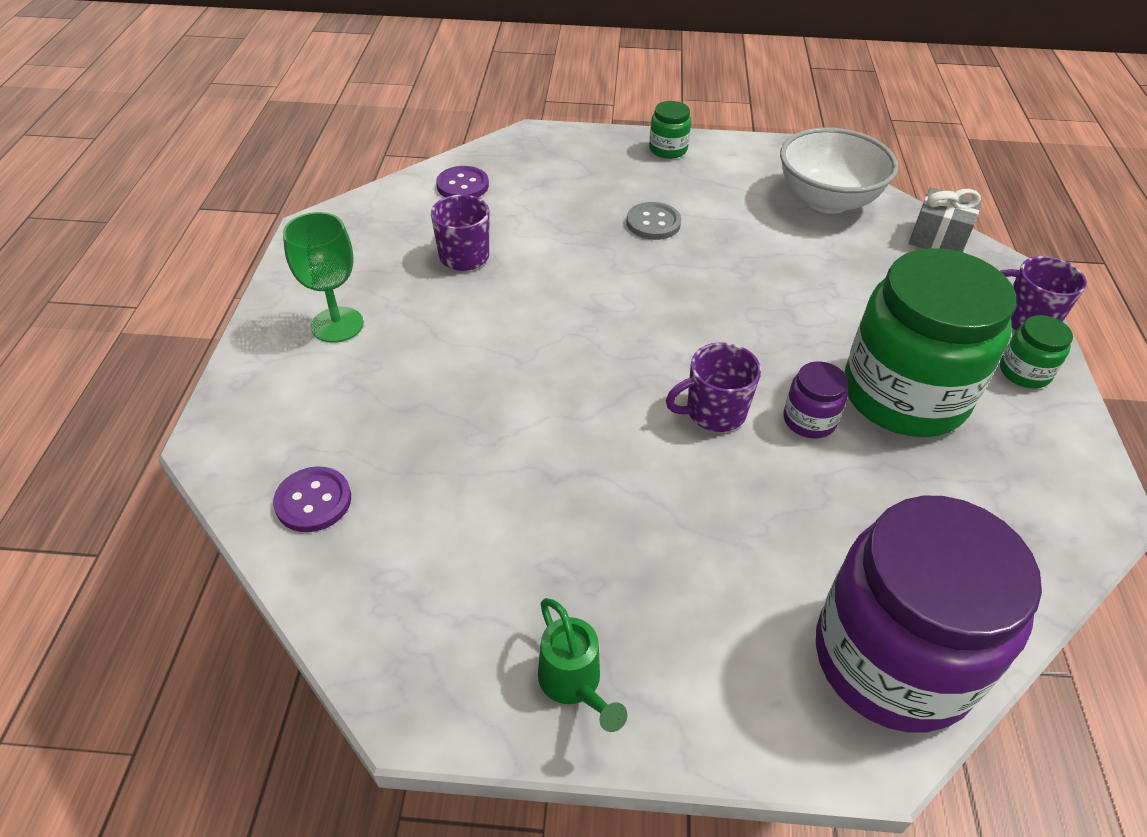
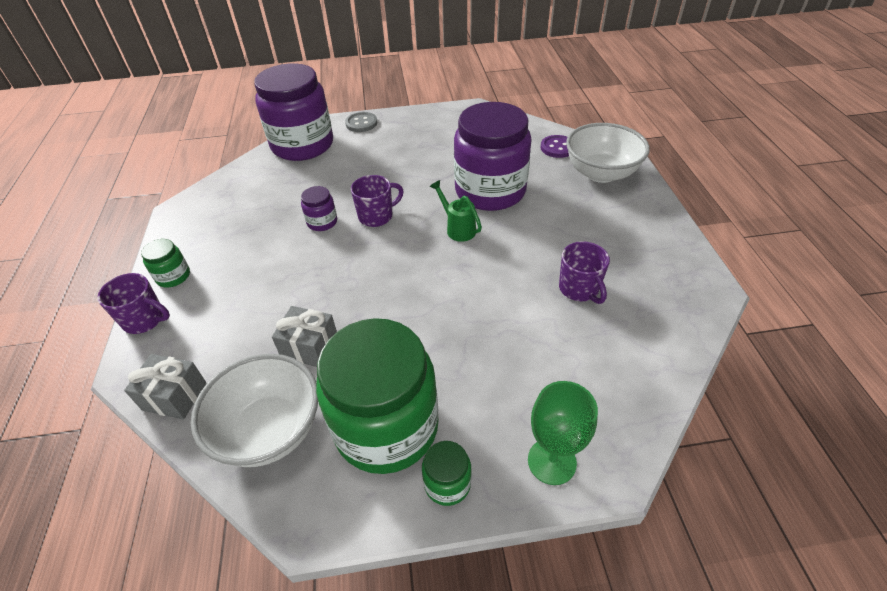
camera: 170 degrees right, 0 degrees up
green goblet [283,212,363,343] -> green goblet moved to [528,381,598,485]
purple button [436,166,489,197] -> none
green watering can [538,598,628,732] -> green watering can moved to [429,180,482,242]
grey button [627,202,681,240] -> grey button moved to [345,112,377,132]
green jar [844,248,1016,437] -> green jar moved to [316,318,439,474]
none -> grey gift [272,306,337,367]
none -> purple jar [454,102,532,211]
none -> white bowl [566,123,650,183]

